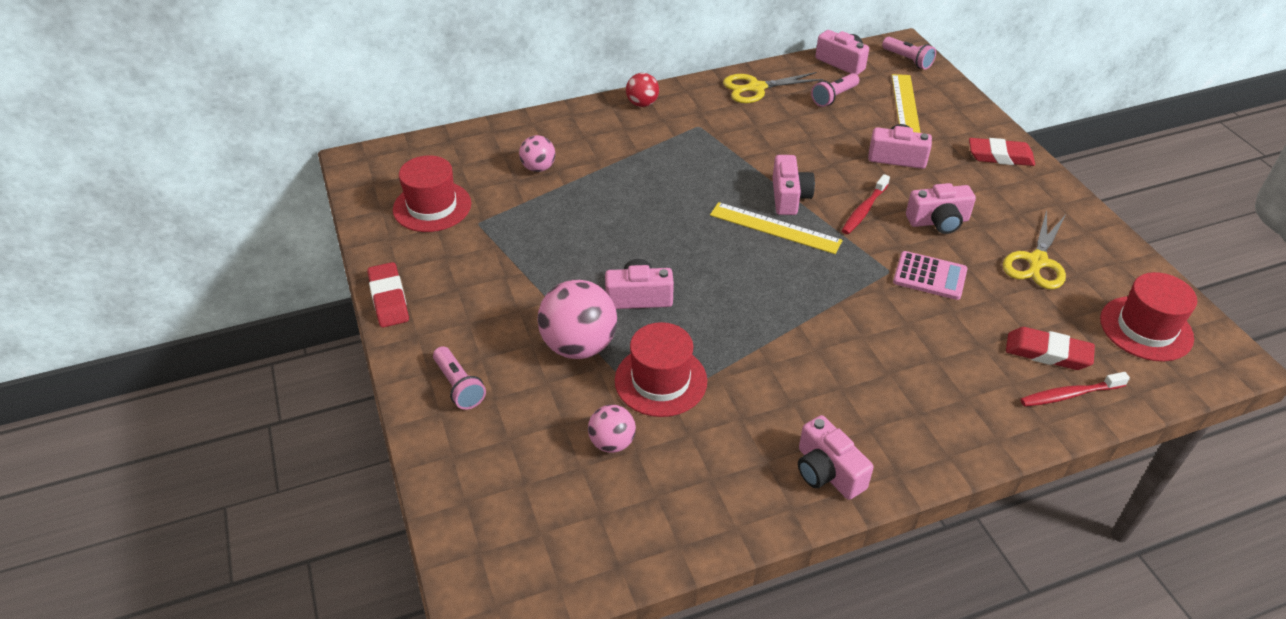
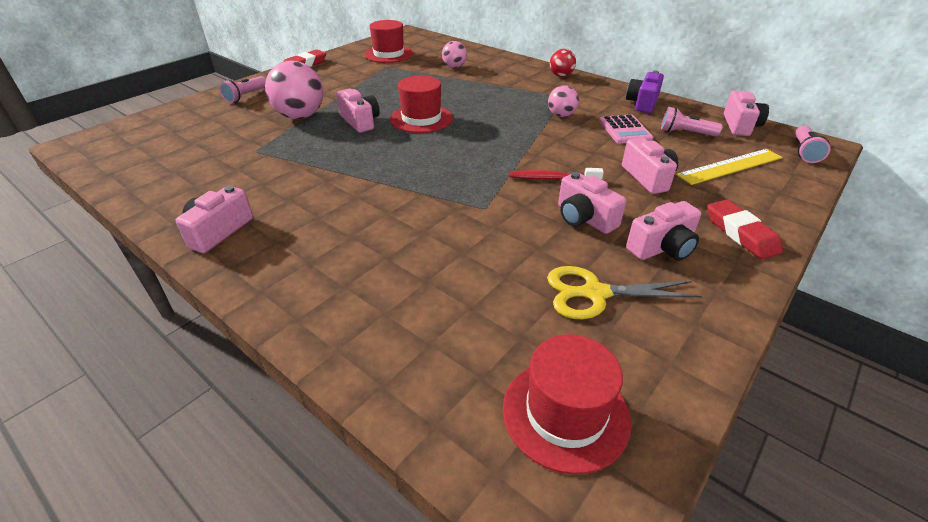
camera: 60 degrees right, 5 degrees down
pink ball [588,405,636,453] -> pink ball moved to [548,85,579,117]
red hat [615,322,707,417] -> red hat moved to [390,75,453,133]
yellow ruler [710,202,843,254] -> none
yellow scissors [723,72,823,103] -> purple camera [626,71,664,113]
pink camera [773,155,815,215] -> pink camera moved to [626,201,701,261]
pink calculator [893,251,968,300] -> pink calculator moved to [599,114,653,144]
red eraser [1006,327,1095,370] -> none
red toothbrush [1020,372,1130,407] -> none

